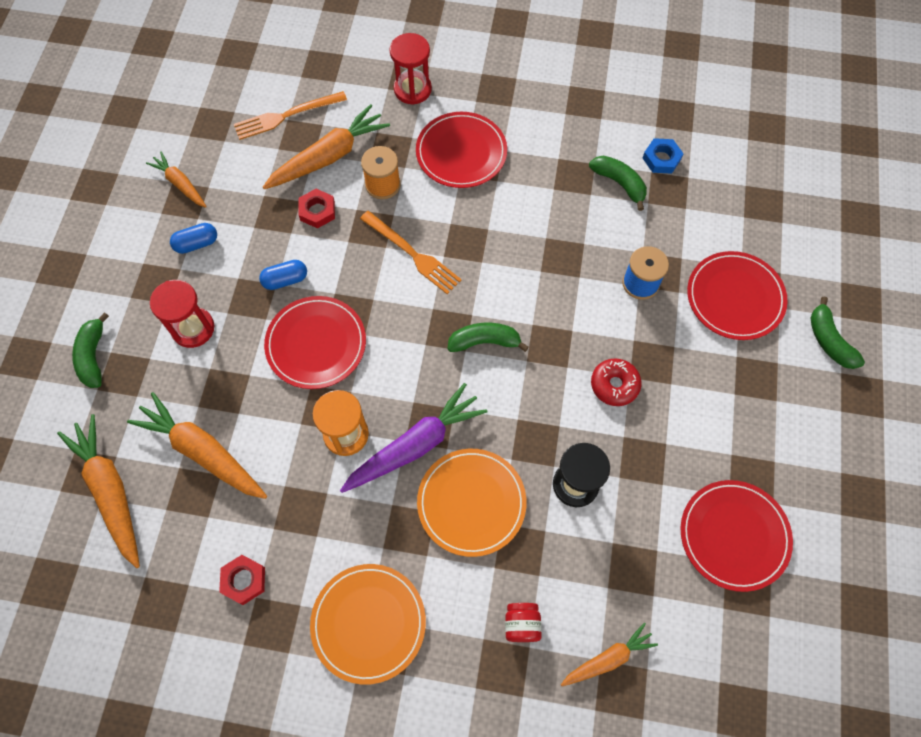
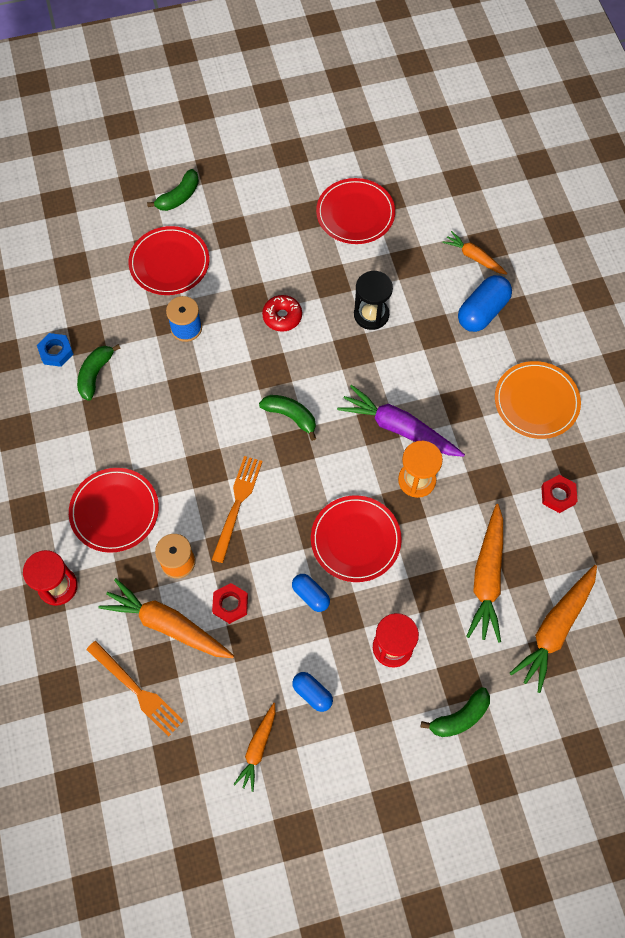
camera: 115 degrees left, 0 degrees up
orange plate [417,449,527,557] -> none
green banana [448,323,529,352] -> green banana turned 150 degrees clockwise [259,395,316,441]
red jar [505,603,542,642] -> blue capsule [458,275,512,332]

